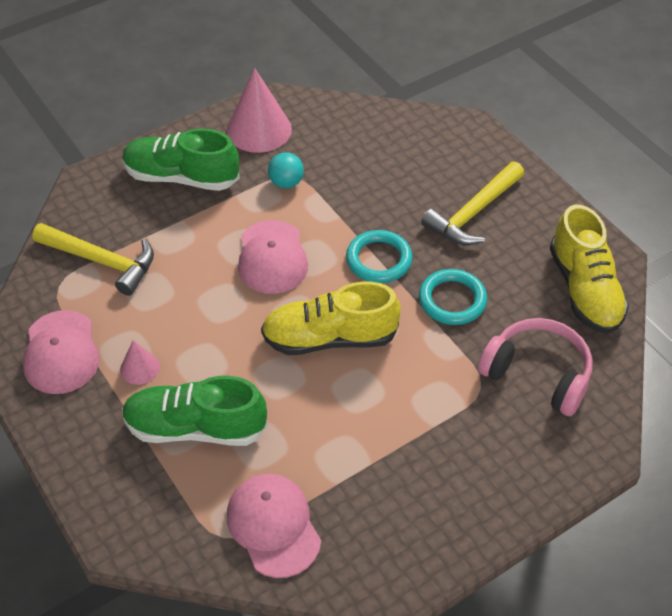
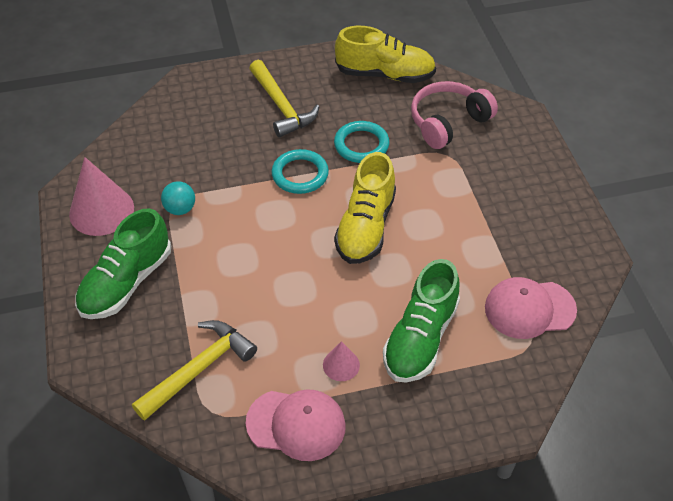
camera: 70 degrees left, 0 degrees up
pink cap [238,220,308,294] -> none

